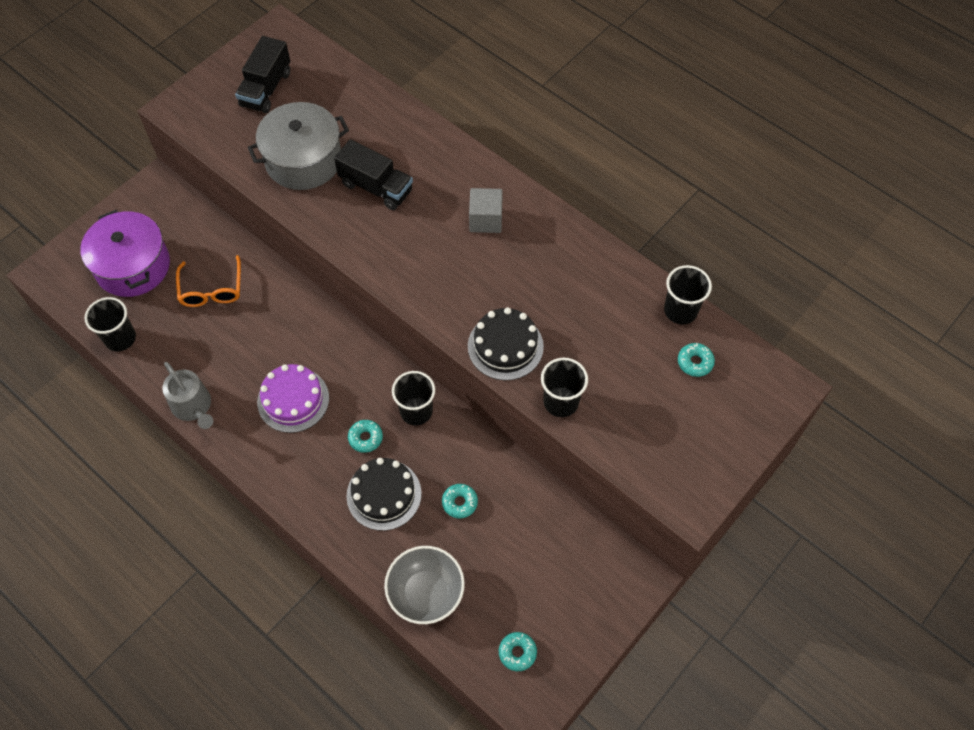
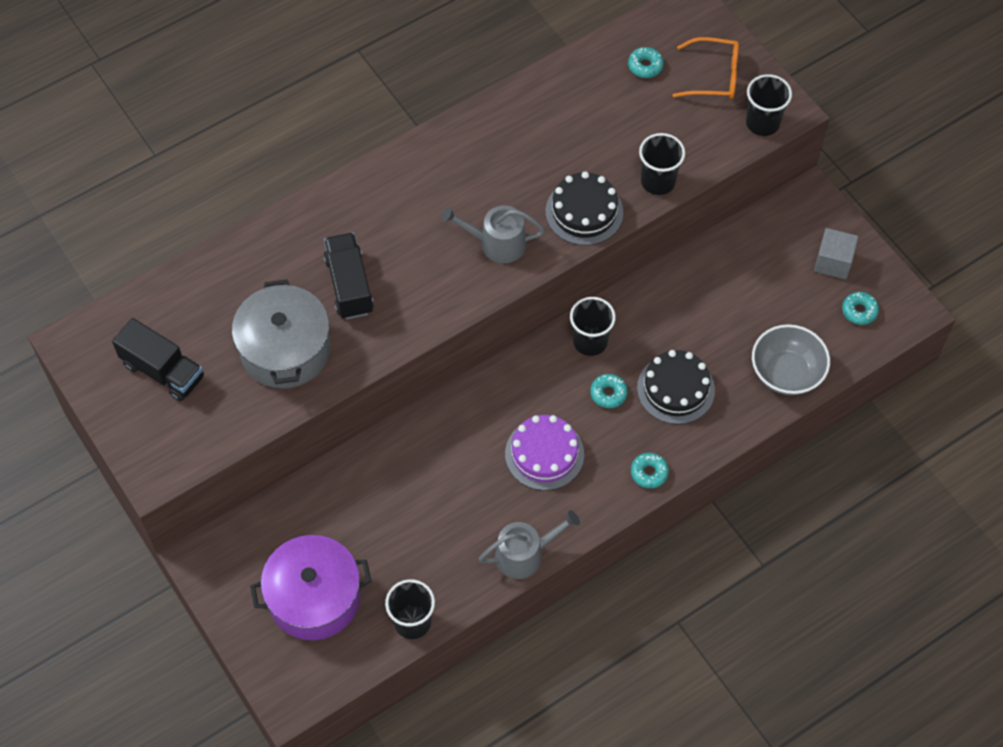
camera: 75 degrees left, 0 degrees up
orange glasses [176,255,241,307] -> orange glasses moved to [672,37,739,99]
black truck [334,139,413,210] -> black truck turned 60 degrees counterclockwise [324,233,374,319]
turquoise donut [442,484,478,518] -> turquoise donut moved to [631,453,669,488]
grey cube [469,188,503,233] -> grey cube moved to [814,228,858,279]
black cup [664,265,712,324] -> black cup moved to [746,74,792,136]
none -> grey watering can [441,205,545,263]

